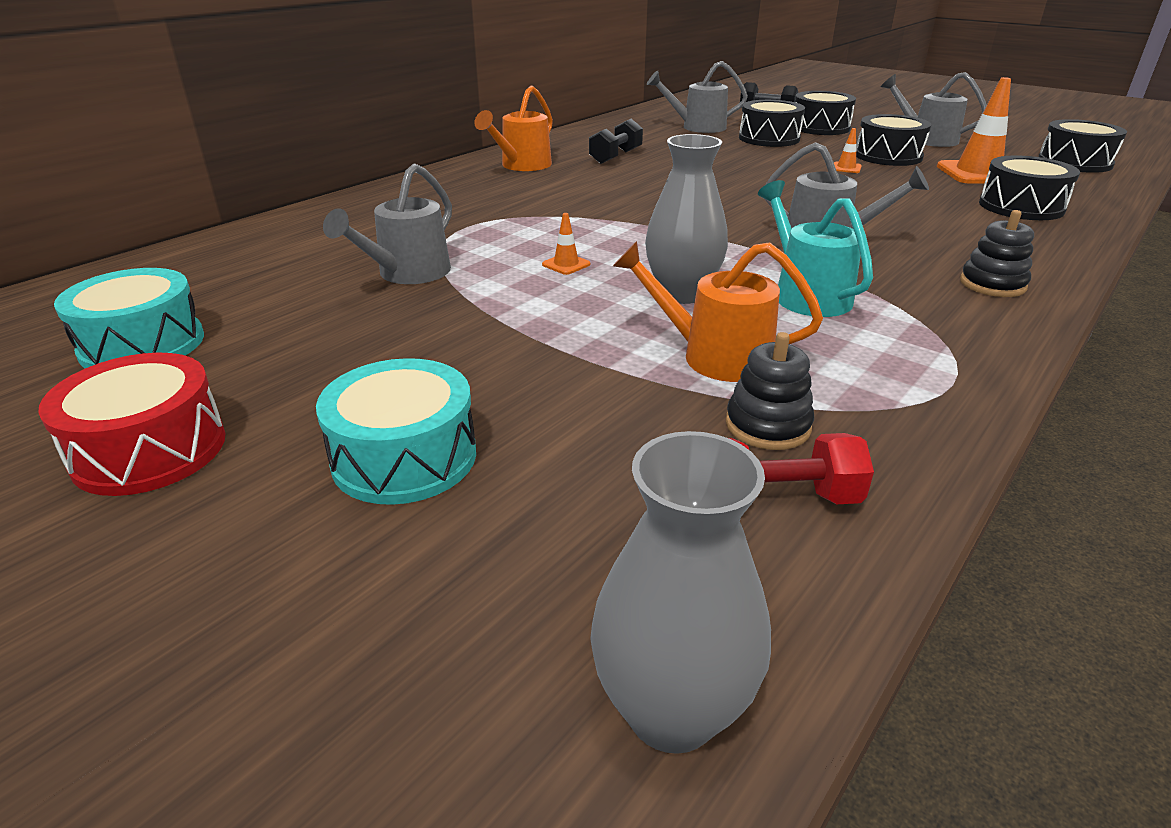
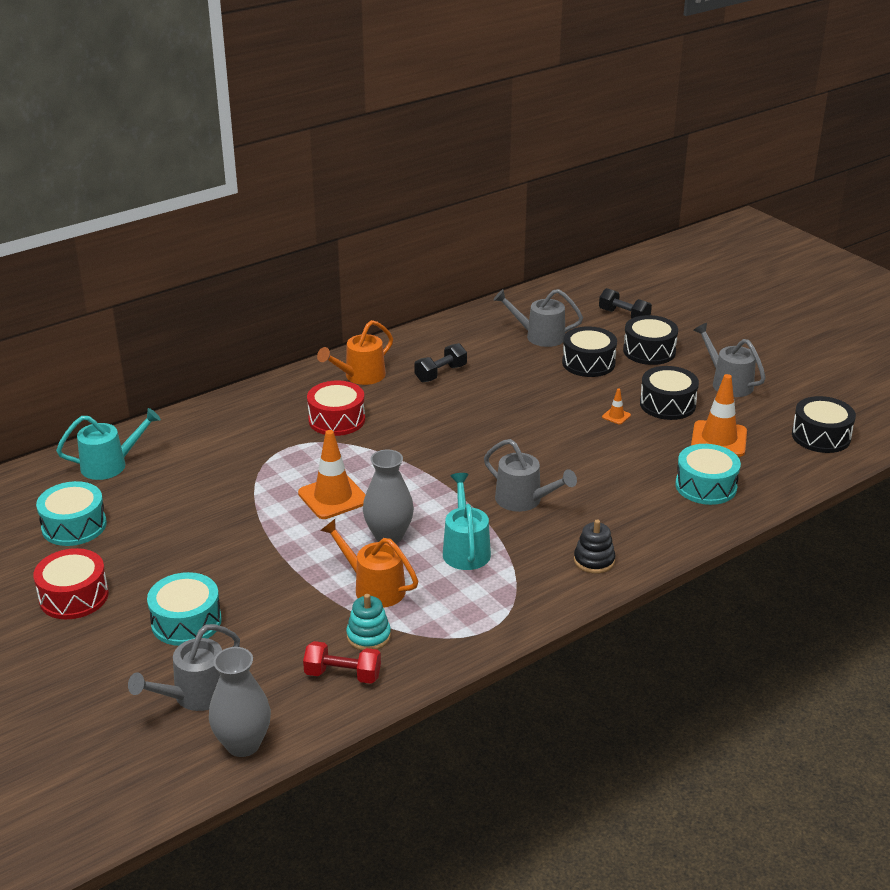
camera: 15 degrees right, 0 degrees up
grey watering can [323,163,452,284] -> grey watering can moved to [128,624,240,711]
orange traffic cone [542,213,591,275] -> orange traffic cone [298,430,366,519], size x2.26
black stacking toy [726,332,814,450] -> turquoise stacking toy [346,594,391,651]
black drum [979,155,1080,220] -> turquoise drum [675,444,741,505]
none -> turquoise watering can [56,408,161,480]
none -> red drum [307,381,365,436]

